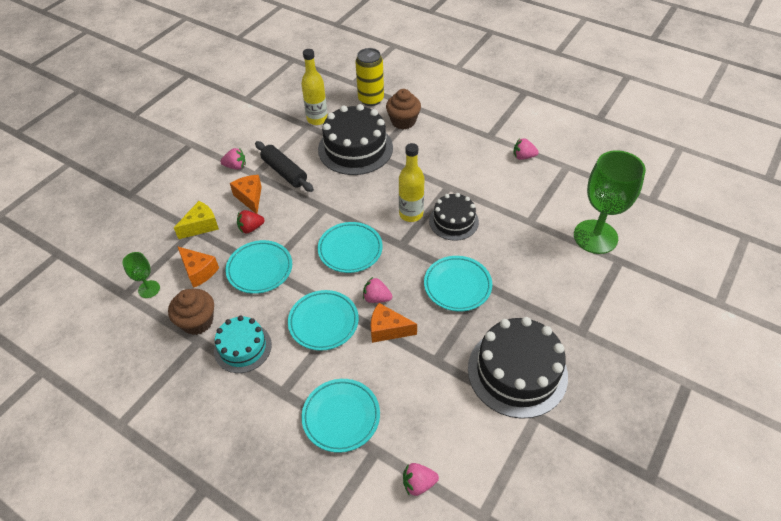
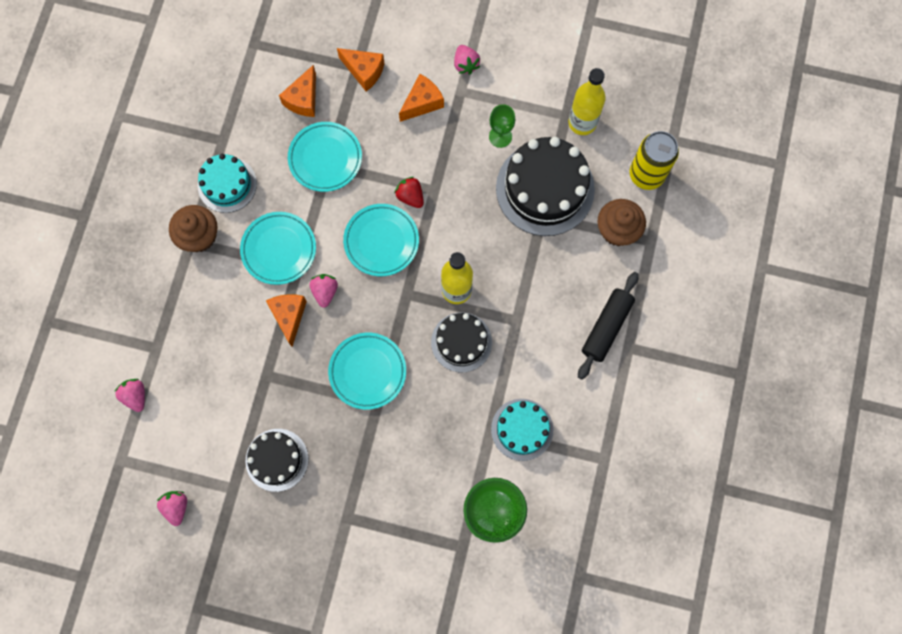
camera: 70 degrees right, 25 degrees up
green goblet [122,252,160,298] -> green goblet moved to [489,104,515,148]
brown cupcake [168,289,214,335] -> brown cupcake moved to [169,205,218,252]
yellow cheese [174,201,219,239] -> orange cheese [337,48,385,91]
red strawberry [237,210,265,233] -> red strawberry moved to [394,177,424,208]
black rolling pin [255,141,314,192] -> black rolling pin moved to [578,272,638,380]
turquoise plate [301,379,380,453] -> none
black cake [468,317,568,419] -> black cake [246,429,308,492], size x0.60
pink strawberry [513,138,539,160] -> pink strawberry moved to [157,491,187,526]
none -> turquoise cake [491,399,553,461]

